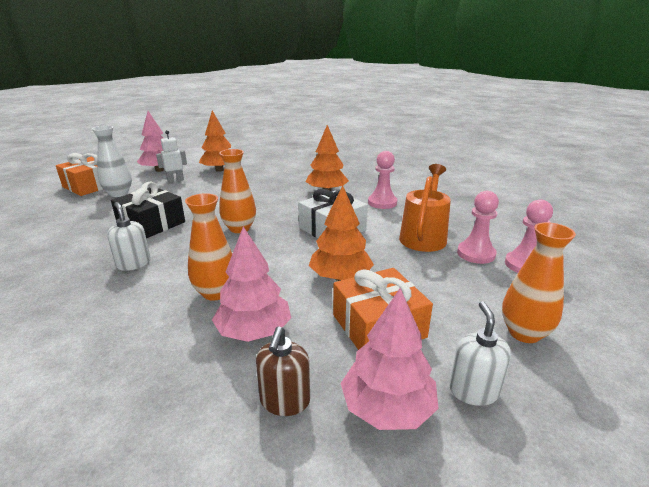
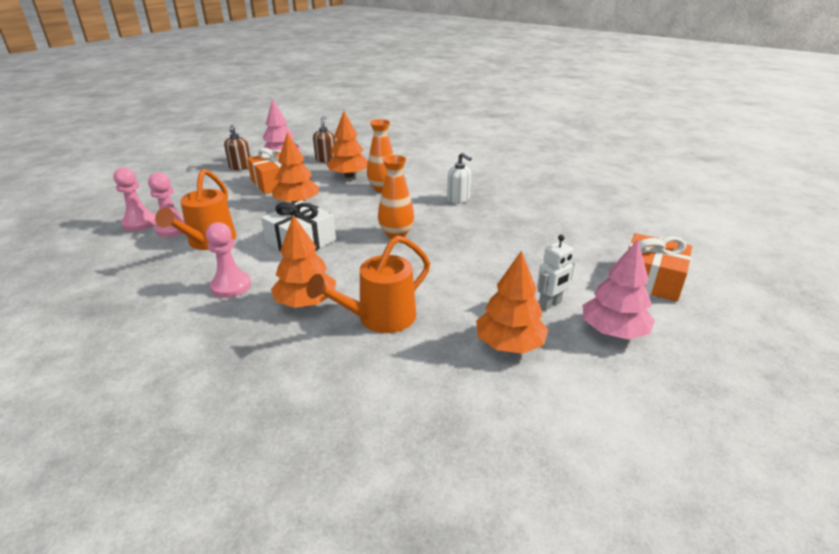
camera: 170 degrees right, 5 degrees up
white vase [92,126,132,197] -> none
black gift [111,182,185,238] -> none
pink tree [212,226,291,342] -> orange tree [327,111,368,178]
white soap dispenser [449,301,511,406] -> brown soap dispenser [224,125,250,170]
orange vase [502,222,576,343] -> none
none -> orange watering can [306,235,430,333]

